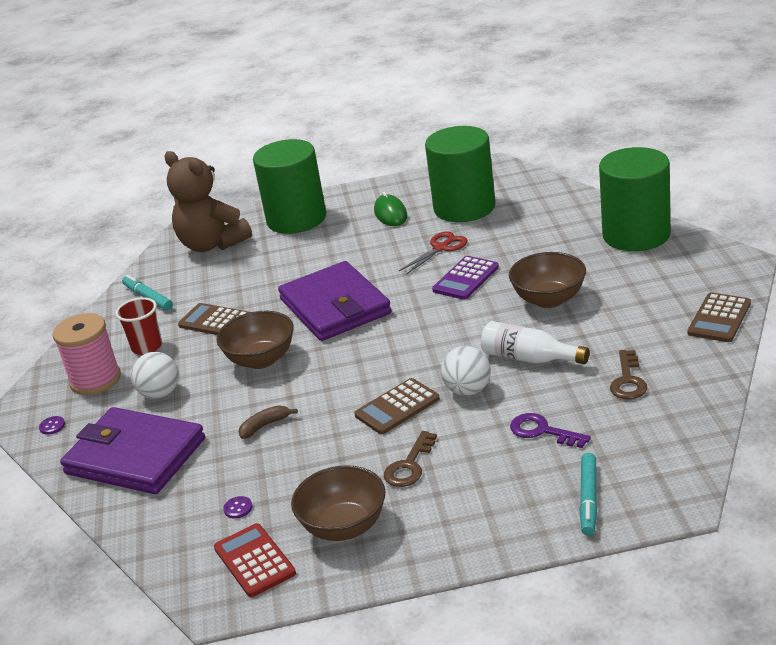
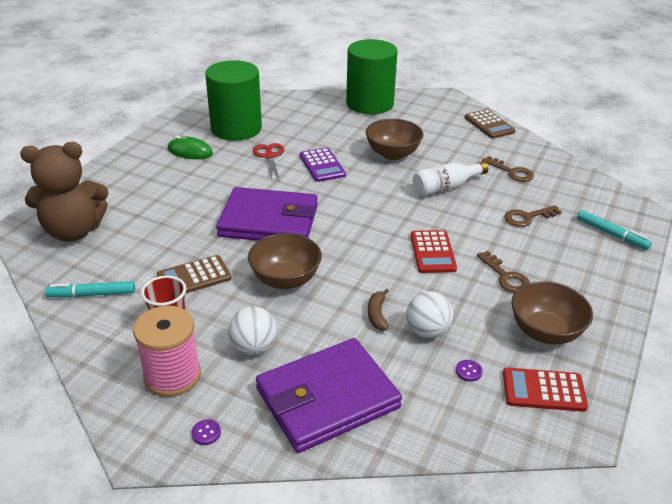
camera: 60 degrees left, 5 degrees up
green cylinder [253,139,326,234] -> none
brown calculator [354,378,440,434] -> red calculator [411,230,457,273]
white ball [441,346,491,396] -> white ball moved to [406,291,454,338]
purple key [510,413,591,448] -> brown key [504,205,561,227]

